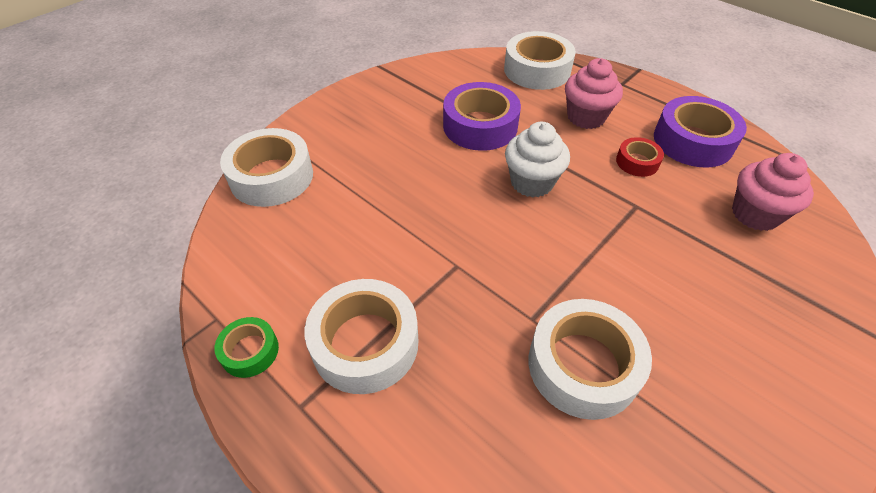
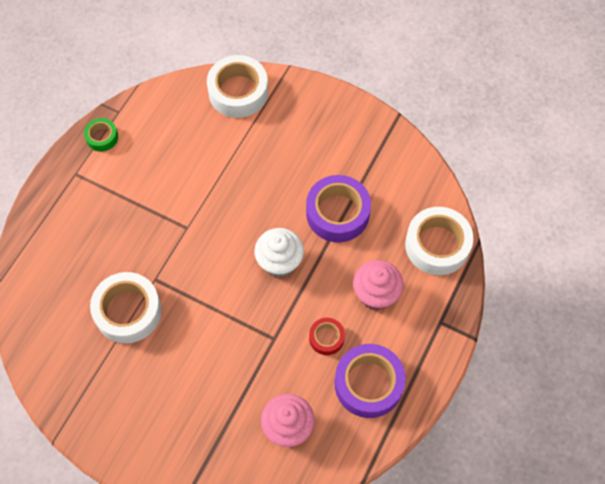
camera: 75 degrees right, 15 degrees up
white tape [305,279,419,394] -> none

